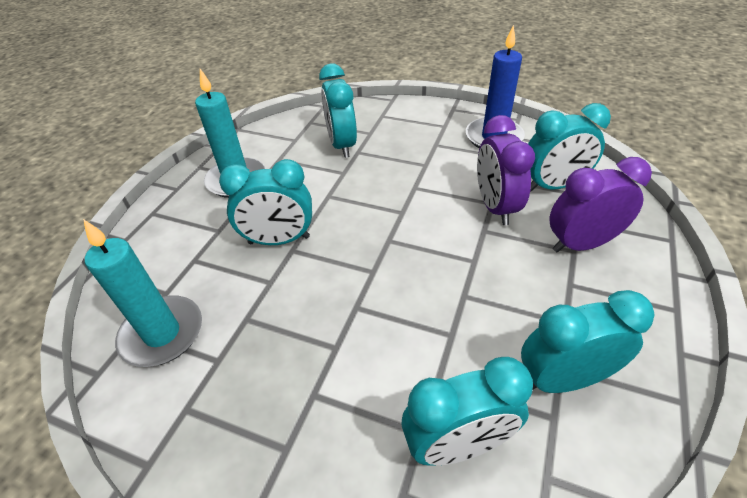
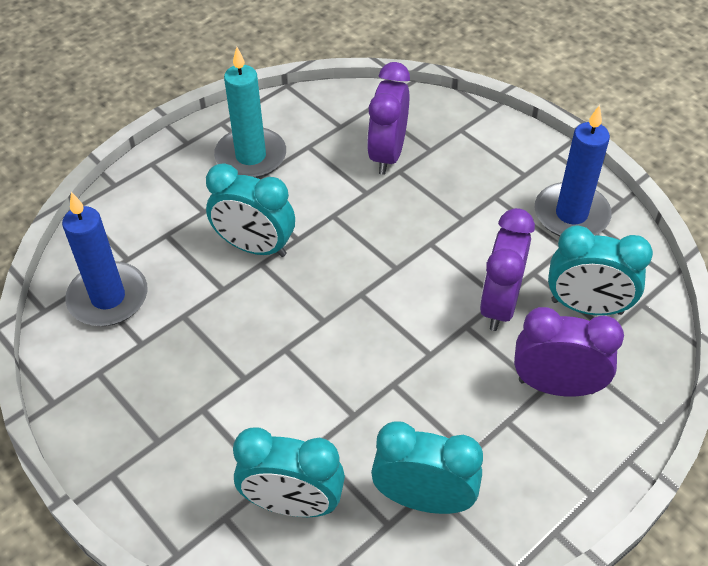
camera: 25 degrees right, 5 degrees up
turquoise candle [83,219,202,367] -> blue candle [62,192,147,326]
turquoise clock [319,64,357,158] -> purple clock [367,62,410,175]

